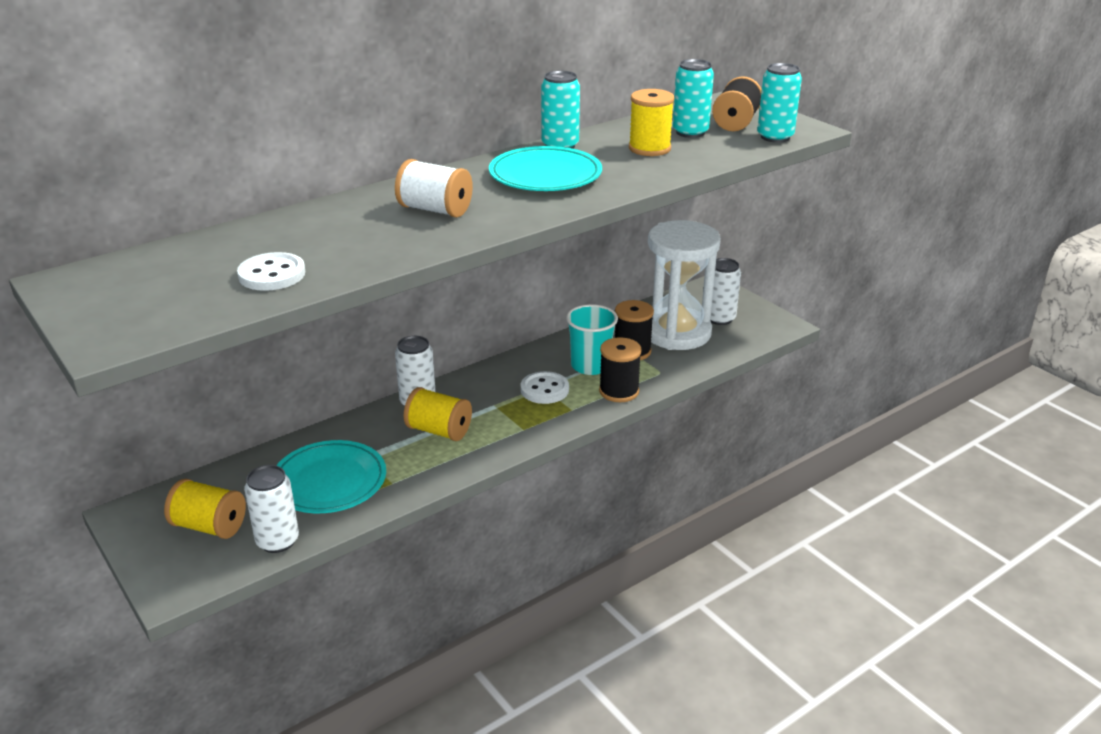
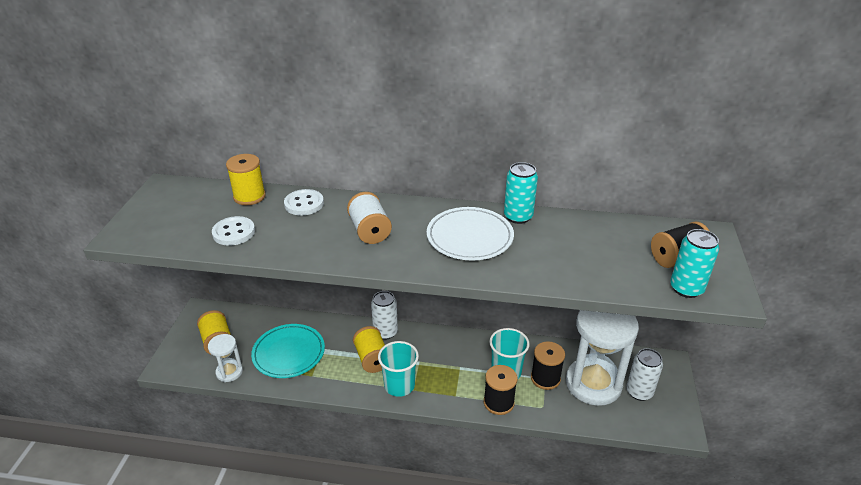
camera: 45 degrees right, 5 degrees up
white can [244,465,299,553] -> white hourglass [208,334,243,382]
turquoise plate [489,146,602,191] -> white plate [427,207,514,260]
white button [521,371,569,404] -> white button moved to [284,189,324,215]
yellow spool [629,89,674,156] -> yellow spool moved to [226,154,266,205]
turquoise can [673,59,714,138] -> none
none -> turquoise cup [378,341,419,397]

